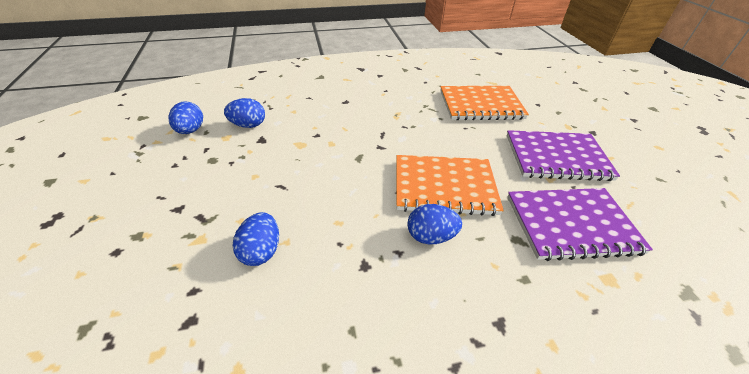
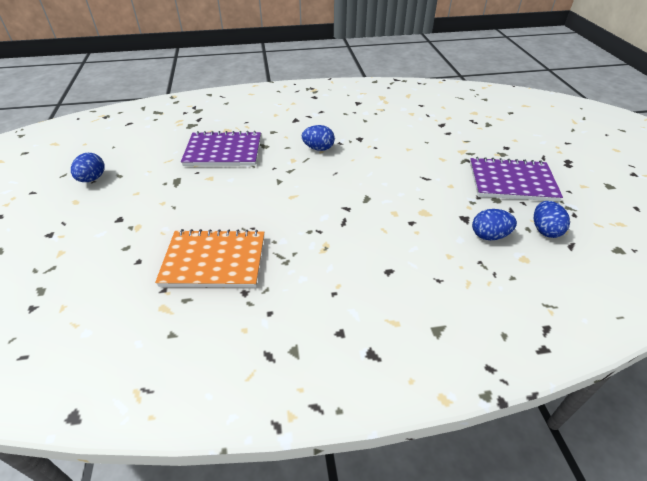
camera: 175 degrees left, 0 degrees up
blue egg [233,212,279,266] -> blue egg moved to [71,153,105,182]
orange notebook [397,155,504,216] -> none
purple notebook [507,130,620,181] -> purple notebook moved to [470,157,563,202]

